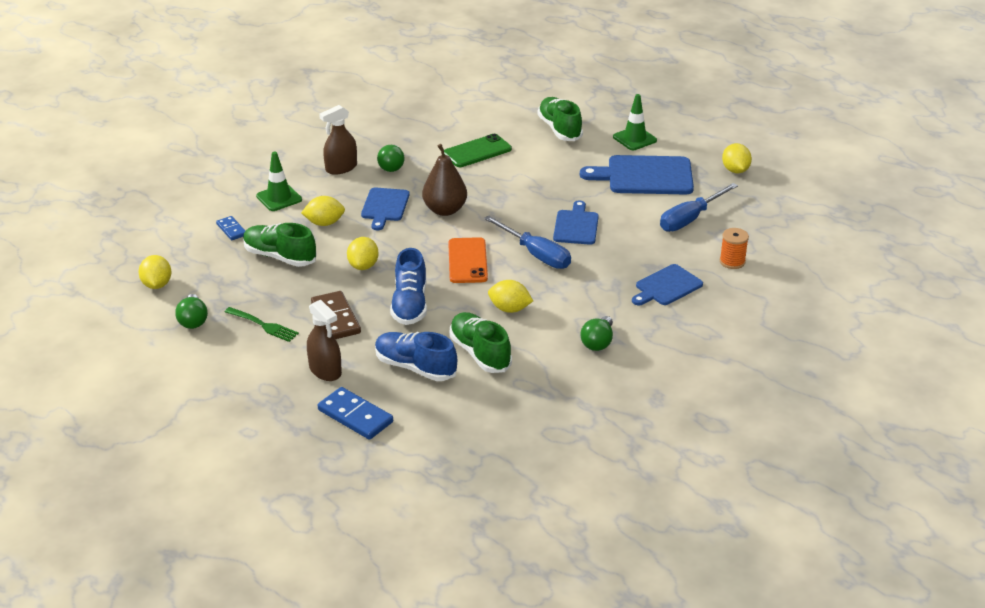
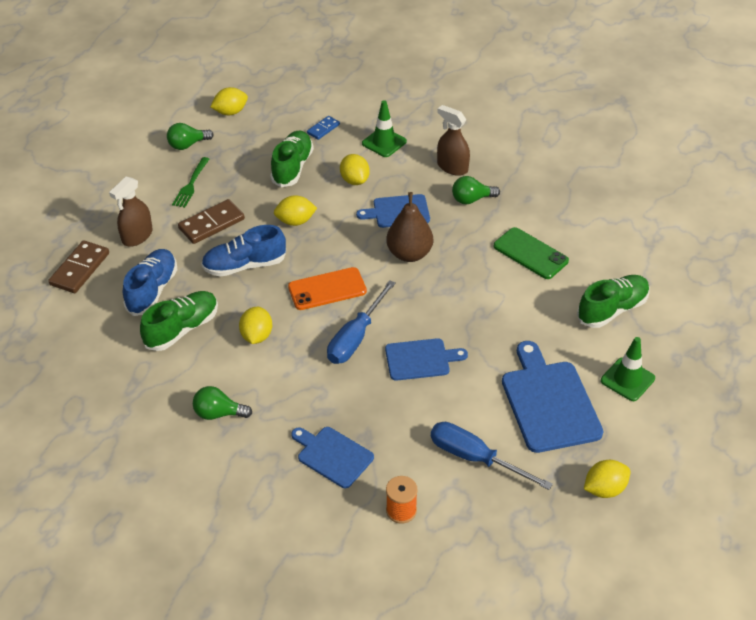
camera: 75 degrees right, 10 degrees up
blue domino [318,387,393,440] -> brown domino [48,240,109,293]

